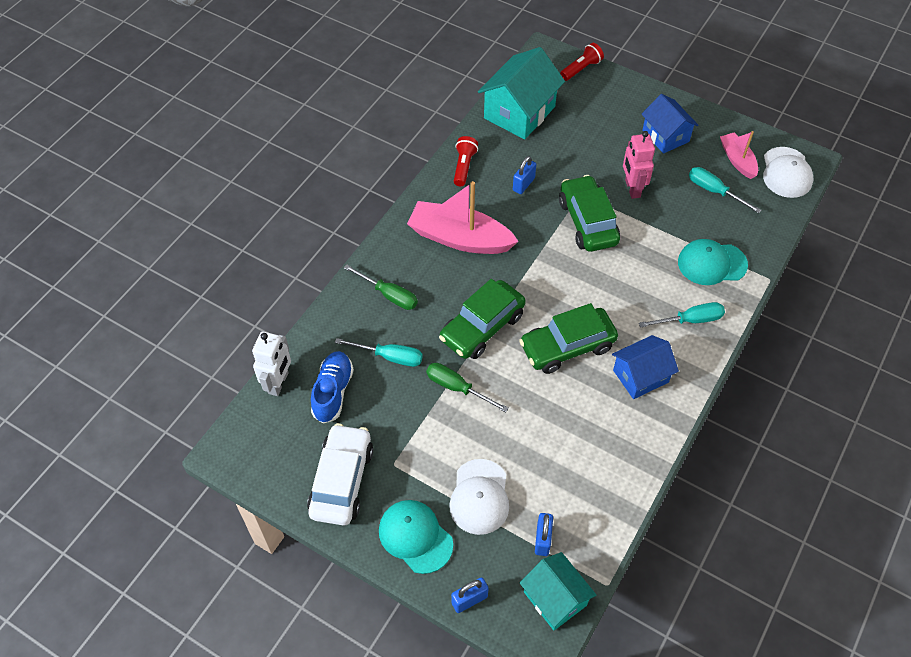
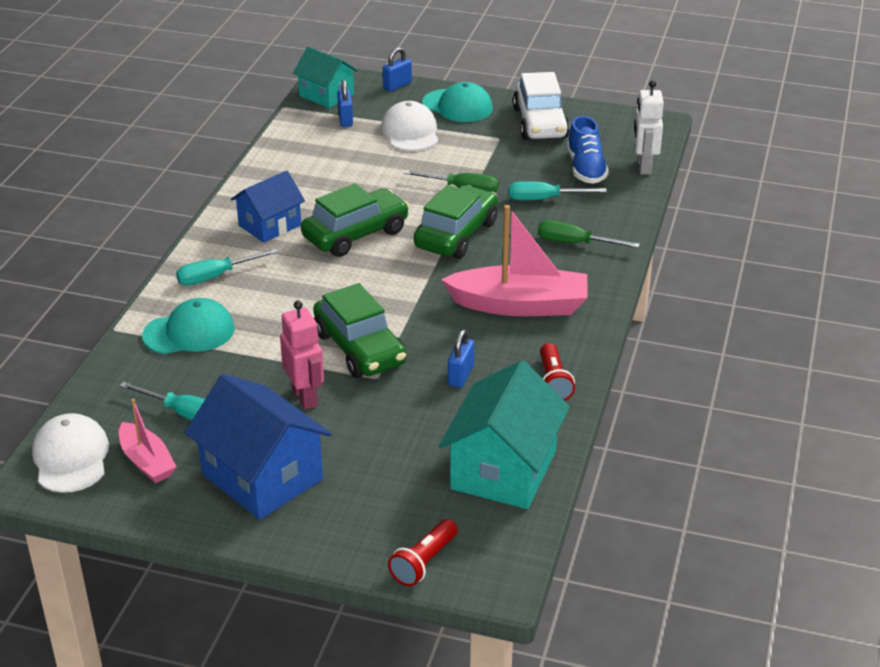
camera: 165 degrees right, 20 degrees down
blue house [642,94,699,154] -> blue house [185,374,332,520], size x1.56

